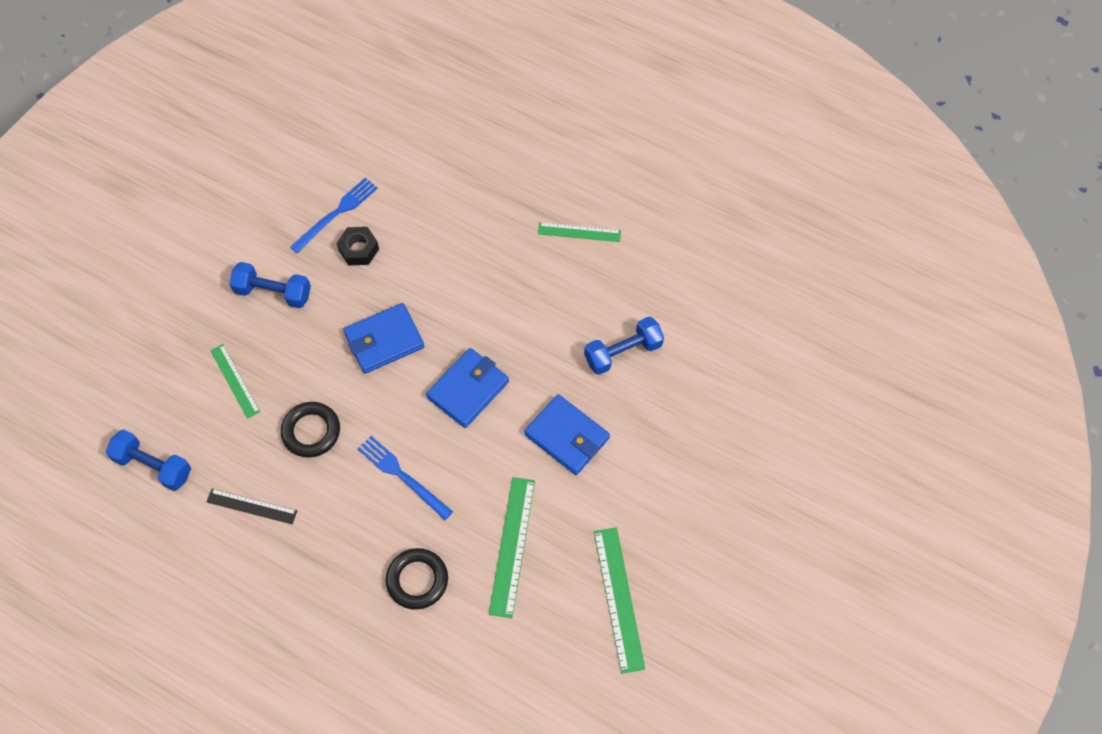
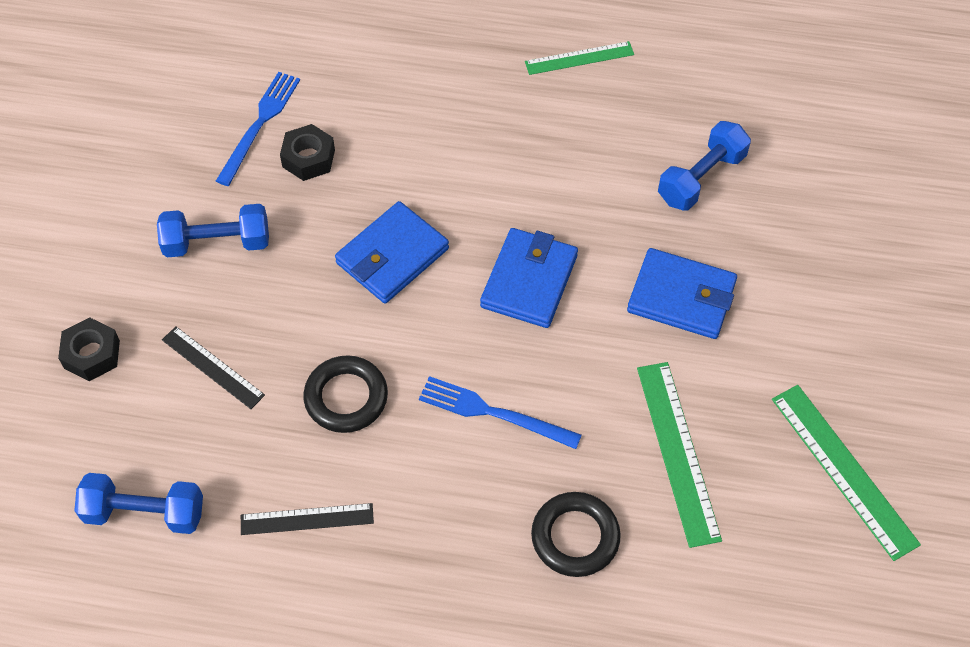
camera: 20 degrees left, 5 degrees down
green ruler [210,344,260,419] -> black ruler [162,326,265,409]
none -> black nut [58,317,120,381]

